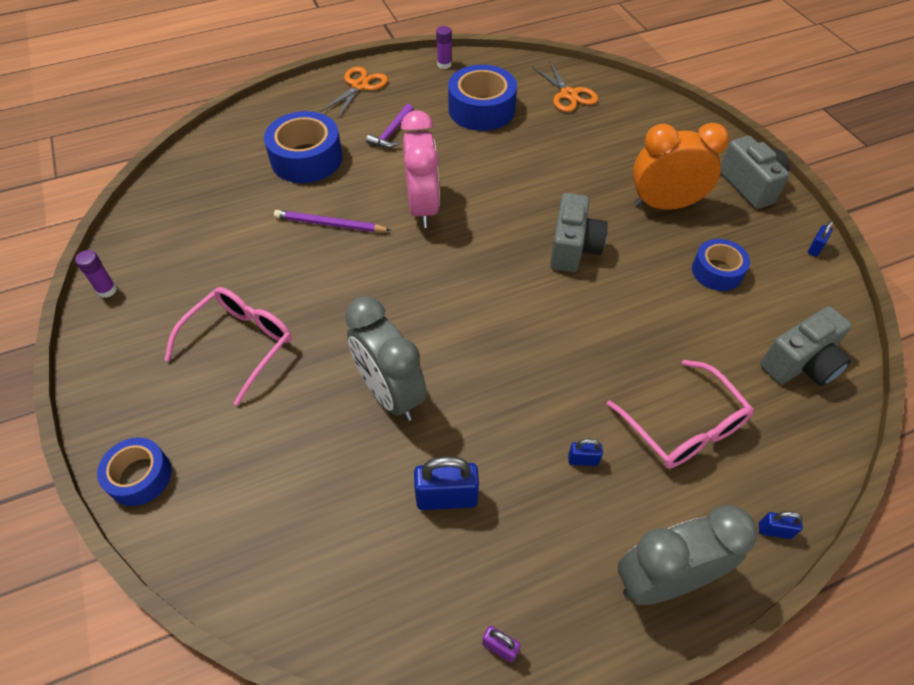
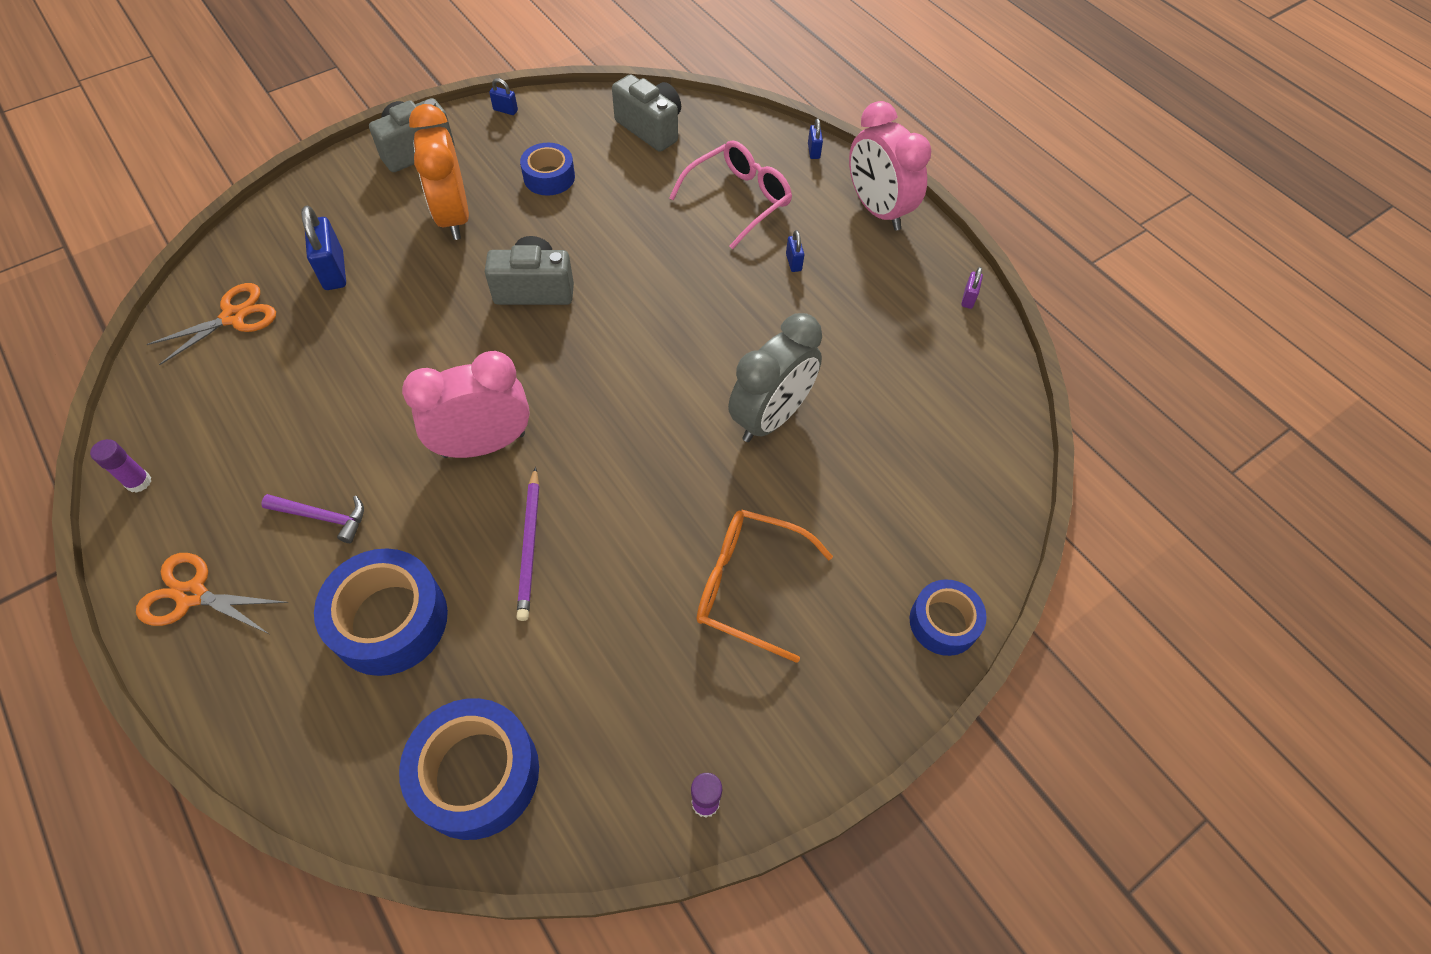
camera: 105 degrees left, 5 degrees up
pink glasses [164,287,292,405] -> orange glasses [696,510,833,663]
blue padlock [414,456,479,510] -> blue padlock moved to [301,206,346,290]
blue tape [448,65,517,131] -> blue tape moved to [399,698,539,840]
grey clock [618,505,758,605] -> pink clock [849,101,931,231]

